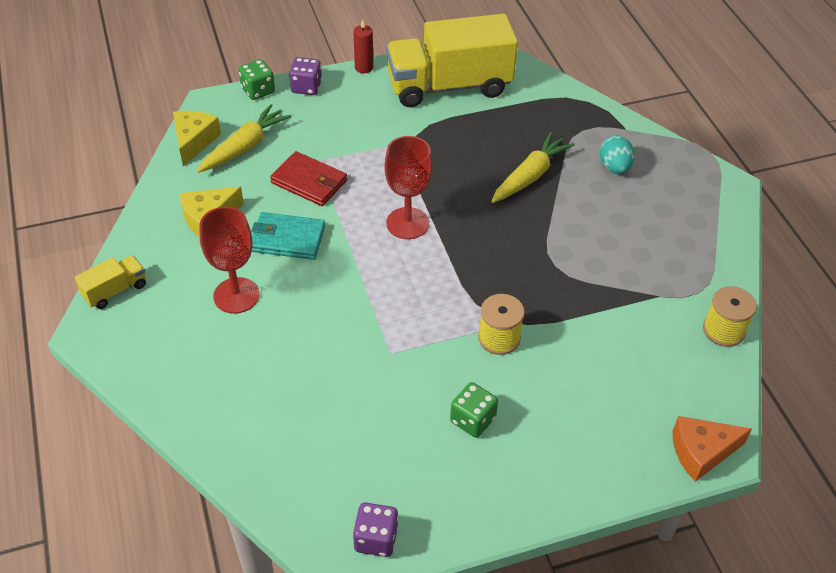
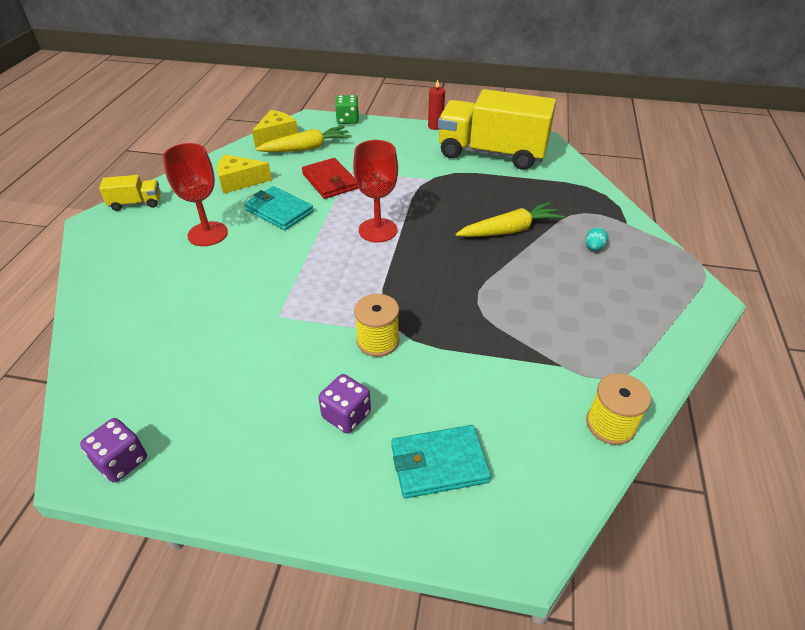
camera: 30 degrees right, 5 degrees down
purple dice [289,57,322,95] -> purple dice moved to [318,374,371,434]
green dice [450,382,498,438] -> none
turquoise egg [600,135,635,174] -> turquoise egg [586,227,608,251], size x0.65
orange cheese [672,416,752,482] -> none
none -> turquoise wallet [391,425,491,498]

